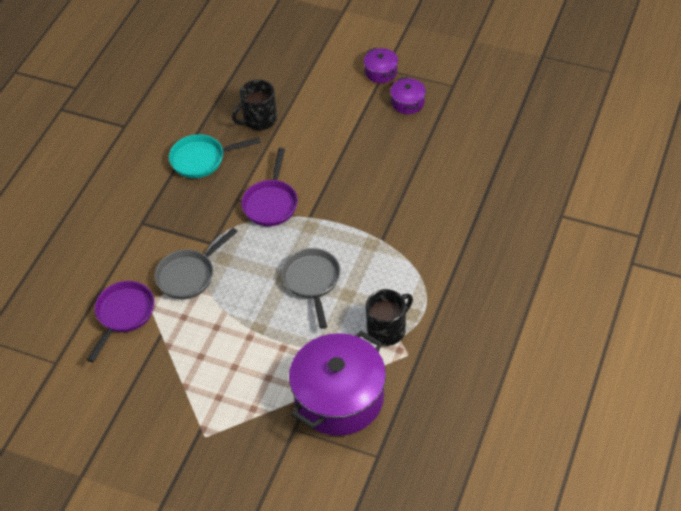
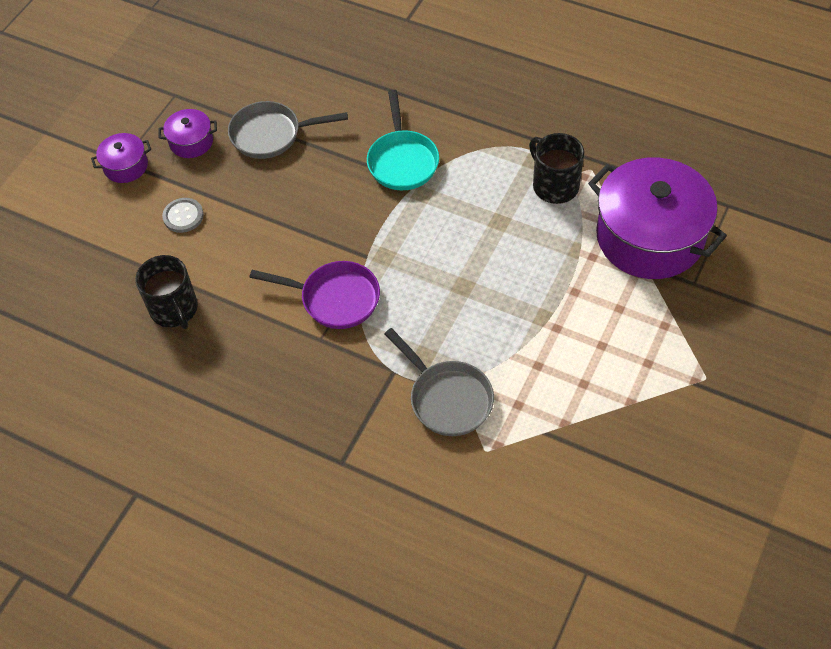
camera: 85 degrees left, 5 degrees up
purple pan [87,281,154,363] -> none
turquoise pan [169,134,260,178] -> turquoise pan moved to [367,90,439,190]
grey pan [281,248,341,329] -> grey pan moved to [228,101,348,159]
none -> grey button [162,198,204,233]

